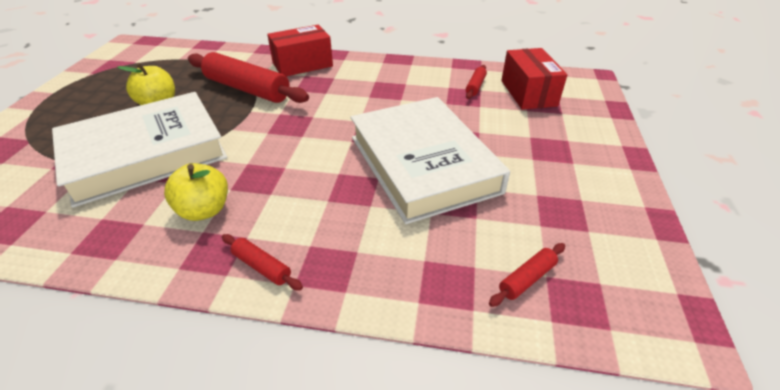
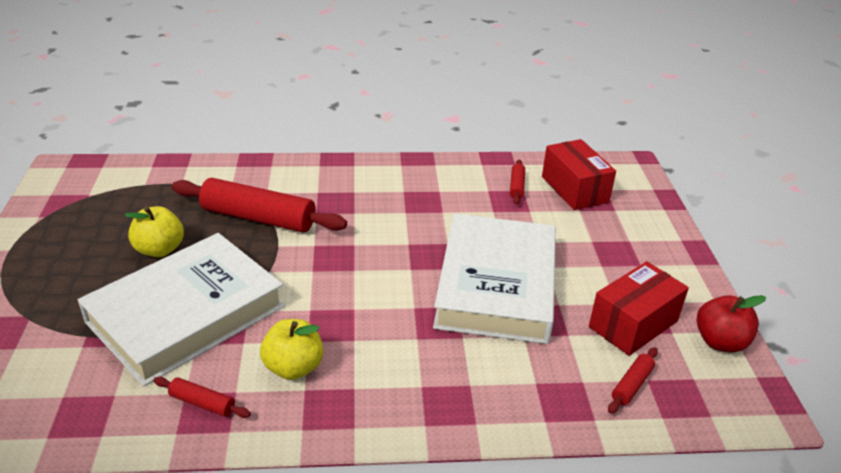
camera: 15 degrees left, 5 degrees down
red rolling pin [222,234,303,291] -> red rolling pin moved to [153,377,251,418]
red box [267,25,333,76] -> red box moved to [589,261,689,356]
white book [351,97,510,224] -> white book turned 45 degrees clockwise [433,214,556,344]
none -> red apple [697,295,766,353]

